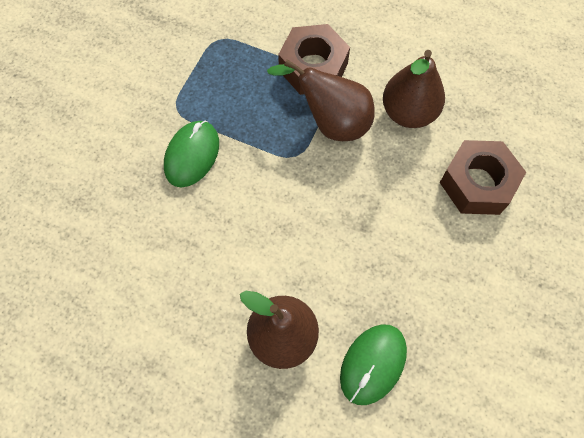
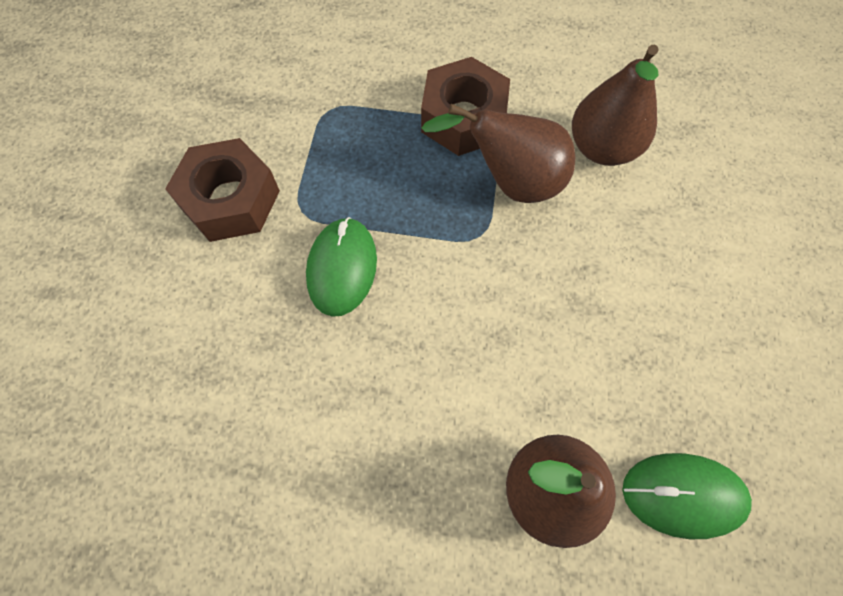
camera: 15 degrees left, 0 degrees up
green mouse [340,325,407,405] -> green mouse turned 75 degrees clockwise [622,453,752,539]
brown nut [440,140,526,215] -> brown nut moved to [165,138,280,242]

